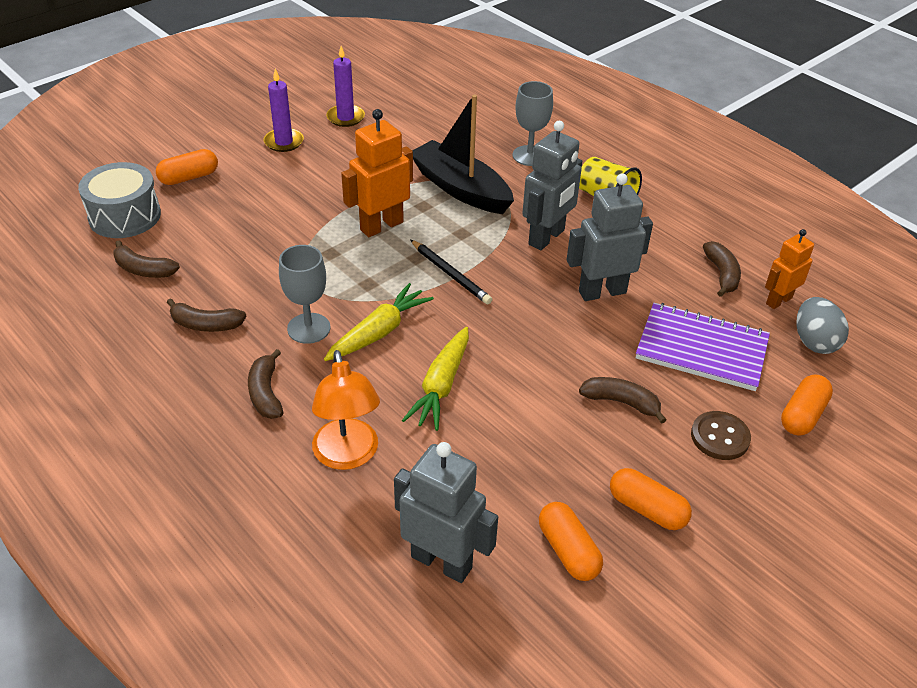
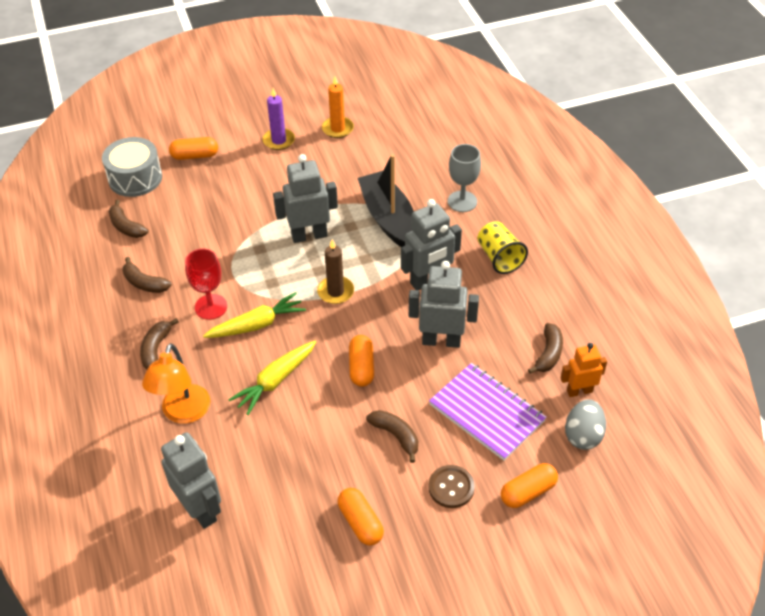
camera: 25 degrees right, 5 degrees up
grey goblet [279,245,330,344] -> red goblet [185,248,227,320]
purple candle [326,46,365,127] -> orange candle [322,76,354,138]
orange robot [341,109,413,237] -> grey robot [273,154,338,243]
black pencil [411,240,492,304] -> brown candle [317,239,354,304]
orange capsule [539,502,603,581] -> orange capsule moved to [349,335,374,387]

